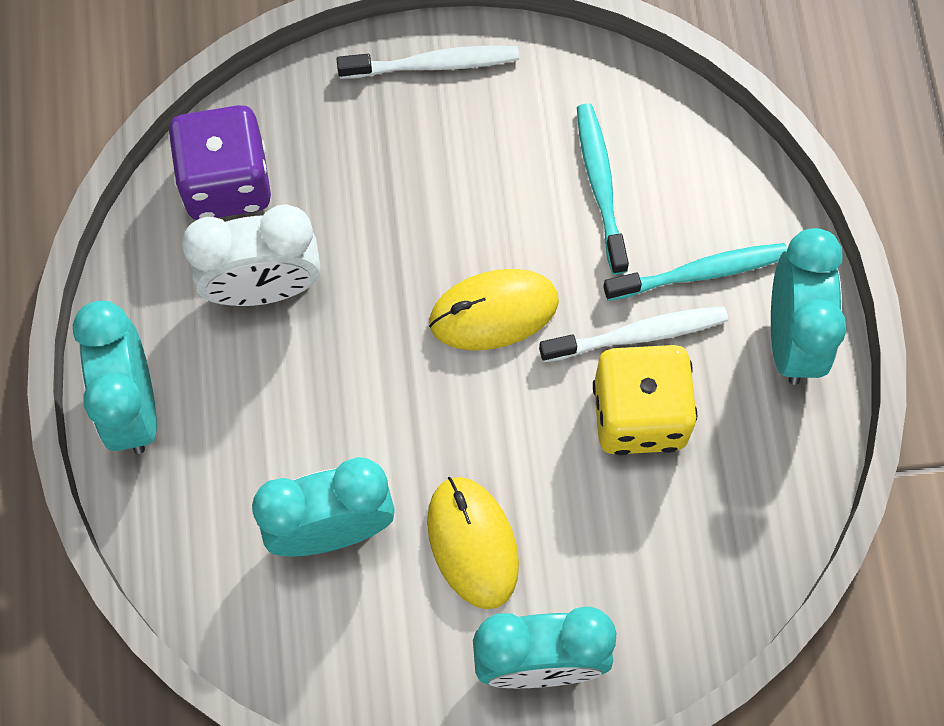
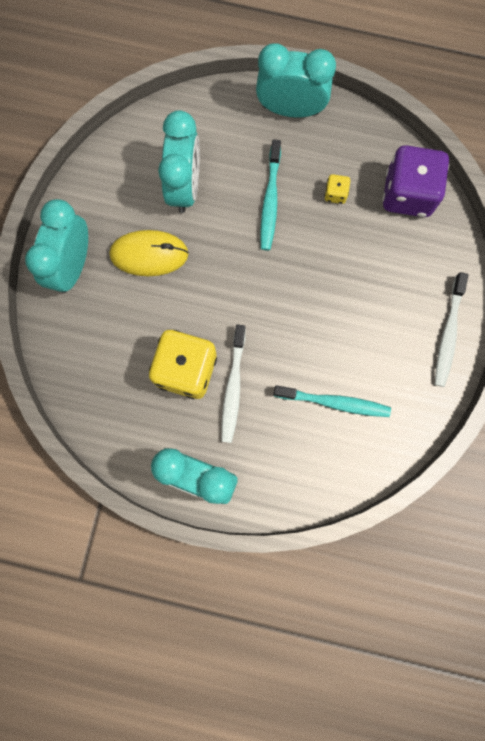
camera: 110 degrees right, 10 degrees up
white clock [182,204,320,306] -> yellow dice [324,174,350,204]
yellow mouse [429,269,559,350] -> none
turquoise toothbrush [603,243,787,301] -> turquoise toothbrush moved to [260,139,281,250]

